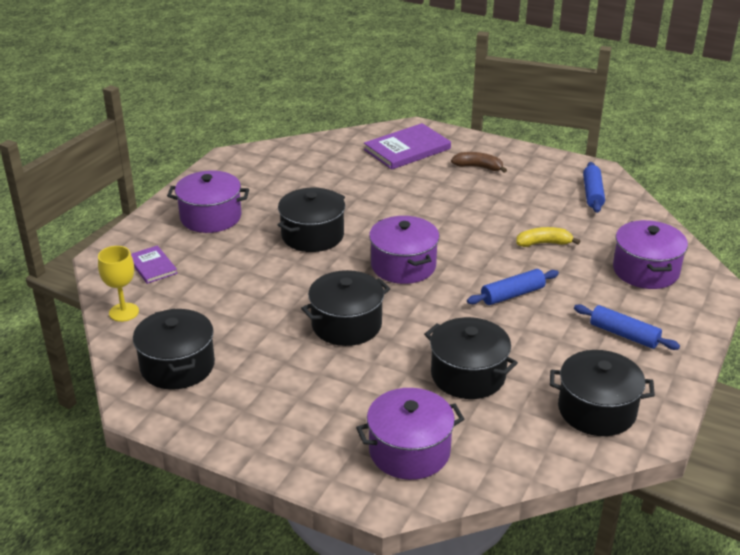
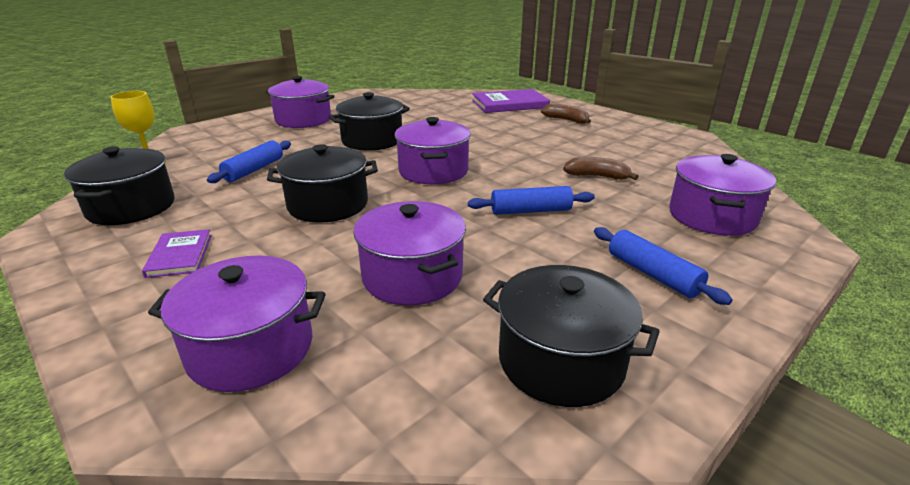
camera: 20 degrees right, 5 degrees down
purple book [131,245,178,284] -> purple book moved to [142,229,212,278]
black pot [424,317,518,399] -> purple pot [353,201,466,305]
yellow banana [516,227,580,247] -> brown banana [563,157,639,180]
blue rolling pin [583,162,605,213] -> blue rolling pin moved to [207,141,291,183]

